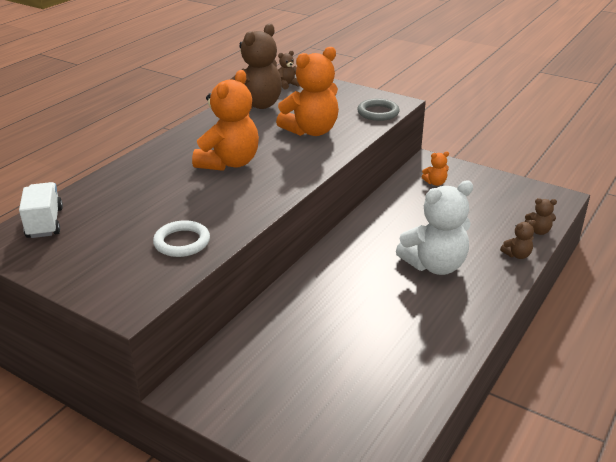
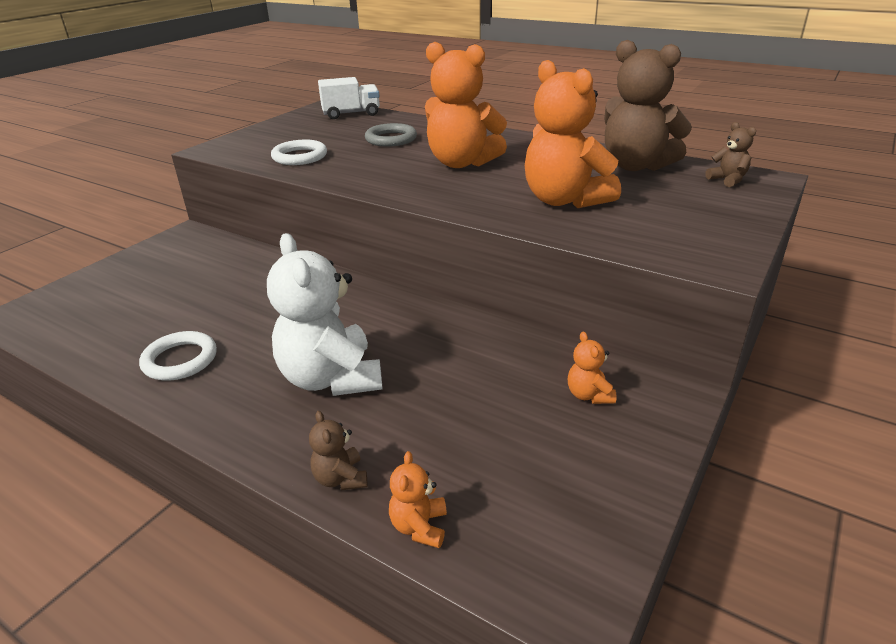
camera: 90 degrees right, 0 degrees up
grey ring [357,99,400,121] -> grey ring moved to [365,123,417,147]
brown teddy bear [525,198,557,235] -> orange teddy bear [389,451,447,548]
none -> white ring [139,331,217,381]

